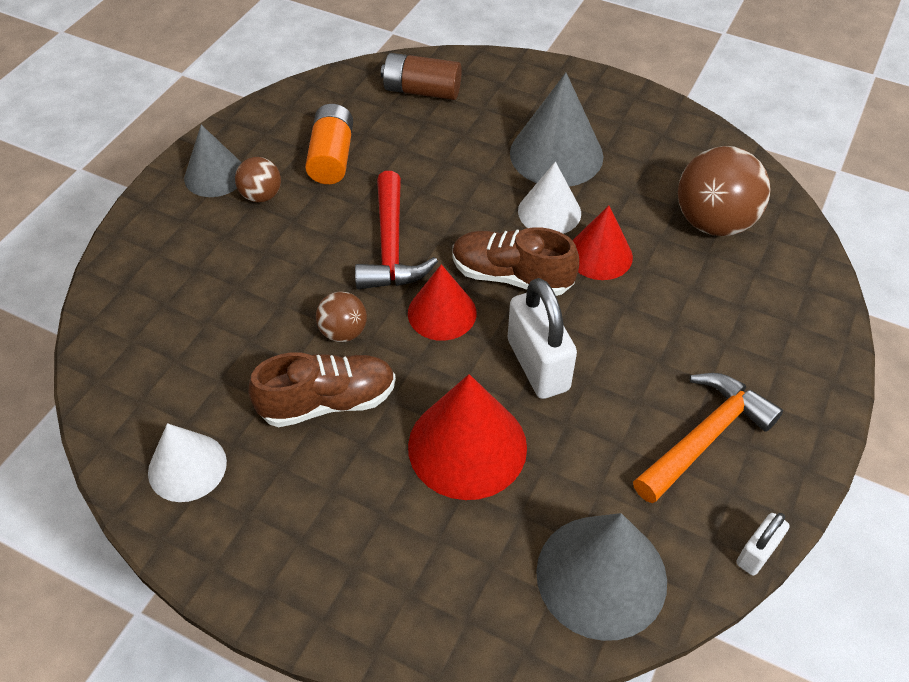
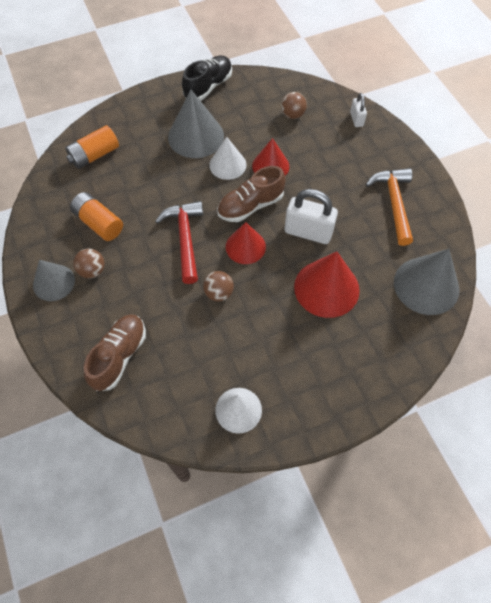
camera: 50 degrees left, 10 degrees up
brown shoe [248,352,396,427] -> brown shoe moved to [84,314,146,391]
red hammer [355,171,438,289] -> red hammer turned 135 degrees counterclockwise [155,201,203,284]
brown battery [381,53,462,100] -> orange battery [65,125,119,169]
brown ball [678,146,771,236] -> brown ball [281,92,307,119], size x0.53
white padlock [736,513,790,576] -> white padlock moved to [350,93,367,127]
none -> black shoe [182,56,232,101]

